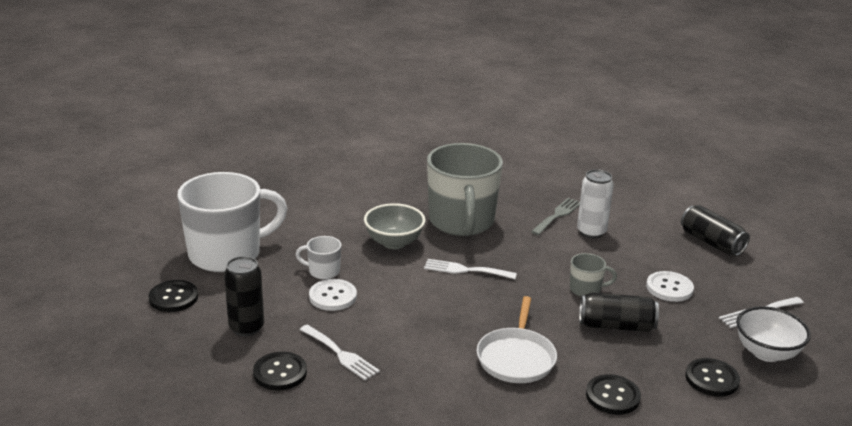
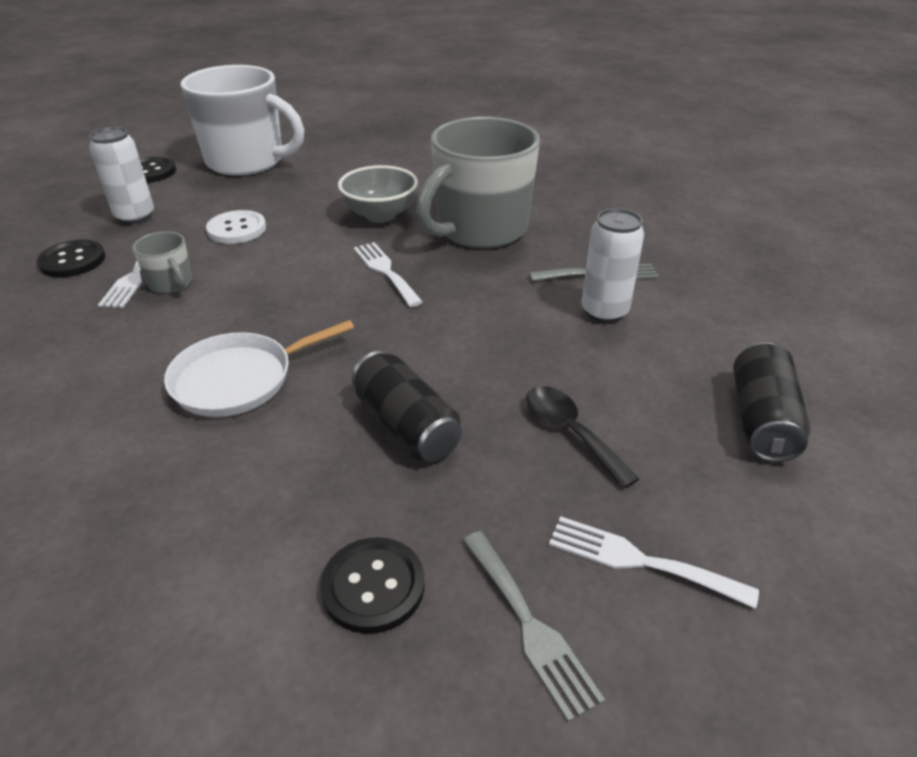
camera: 50 degrees right, 10 degrees up
black can [224,256,264,336] -> white can [89,127,154,224]
white mug [296,236,342,279] -> none
grey mug [570,253,617,297] -> grey mug moved to [133,232,192,293]
black button [586,374,641,415] -> none
white button [646,271,694,302] -> black spoon [526,386,639,488]
white bowl [736,306,811,362] -> grey fork [463,531,605,722]

